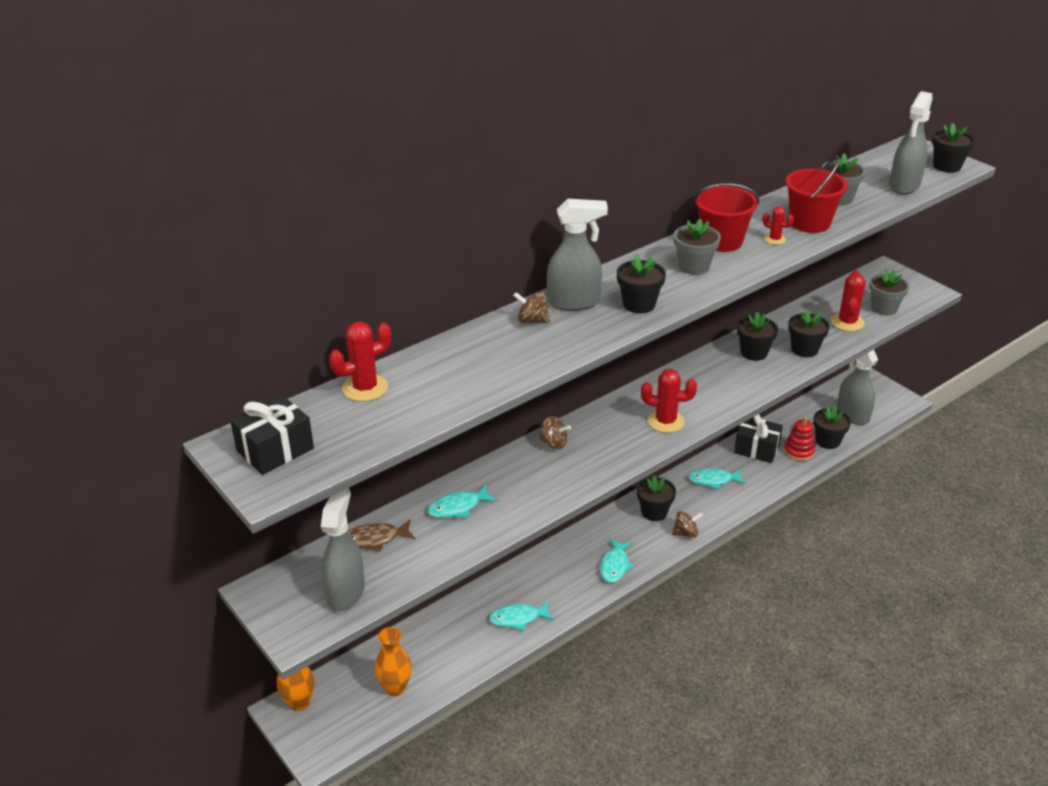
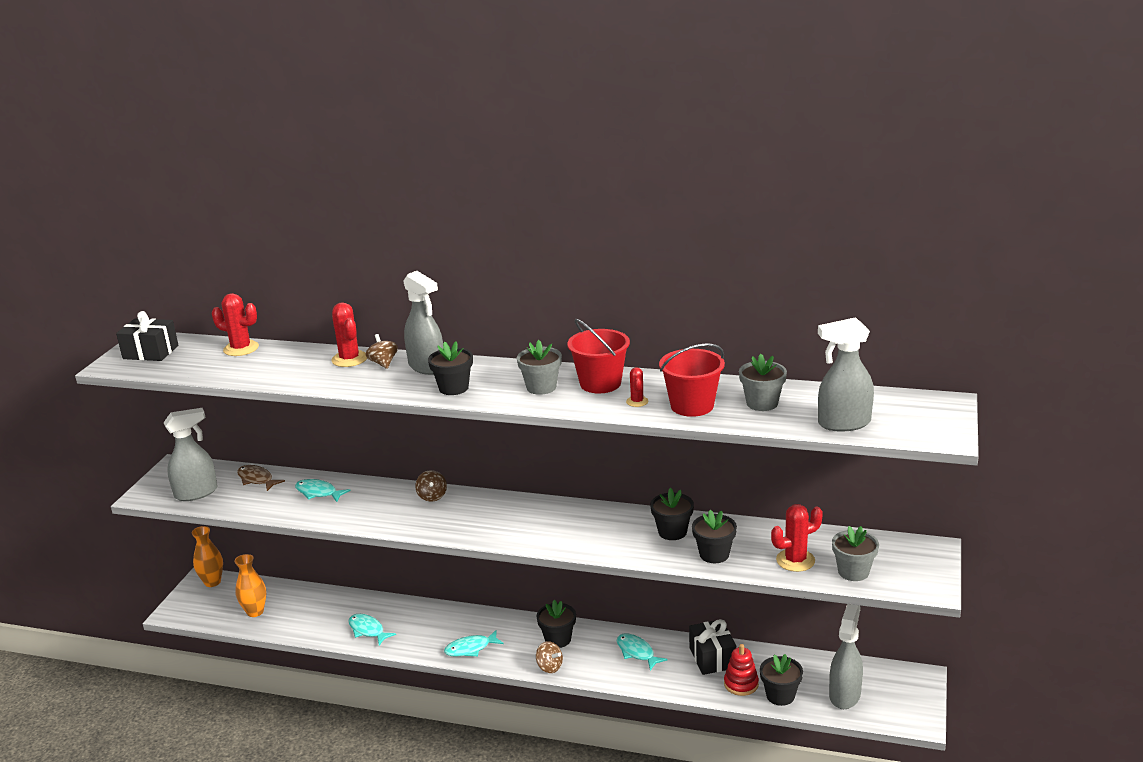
camera: 55 degrees right, 10 degrees down
red cactus [641,369,697,433] -> red cactus moved to [331,302,367,367]
black flower pot [932,123,975,173] -> none

